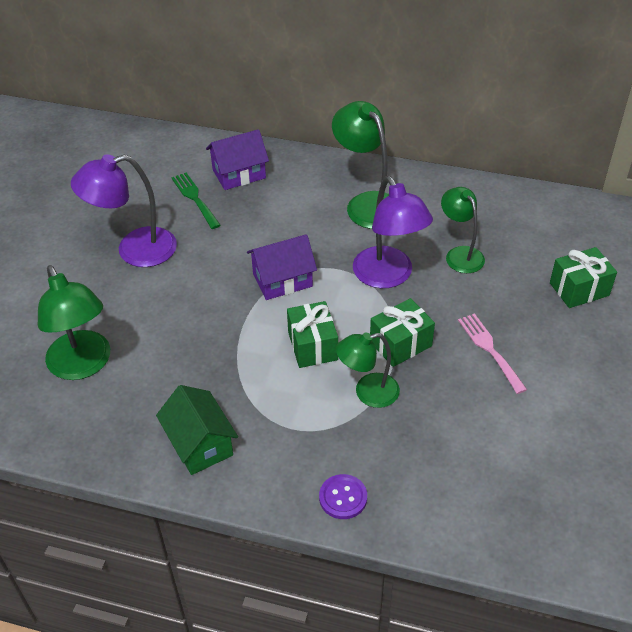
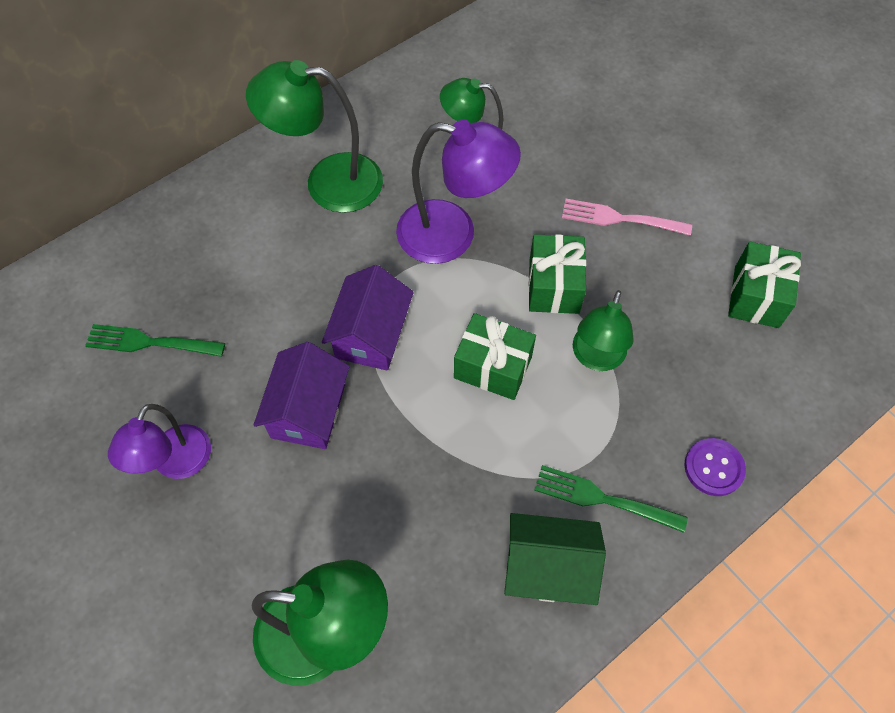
camera: 55 degrees left, 15 degrees up
purple lamp [71,154,177,267] -> purple lamp [108,404,211,479], size x0.65
purple house [206,129,269,190] -> purple house moved to [253,342,350,449]
green gift [550,247,617,308] -> green gift moved to [728,242,801,328]
none -> green fork [534,465,688,533]

